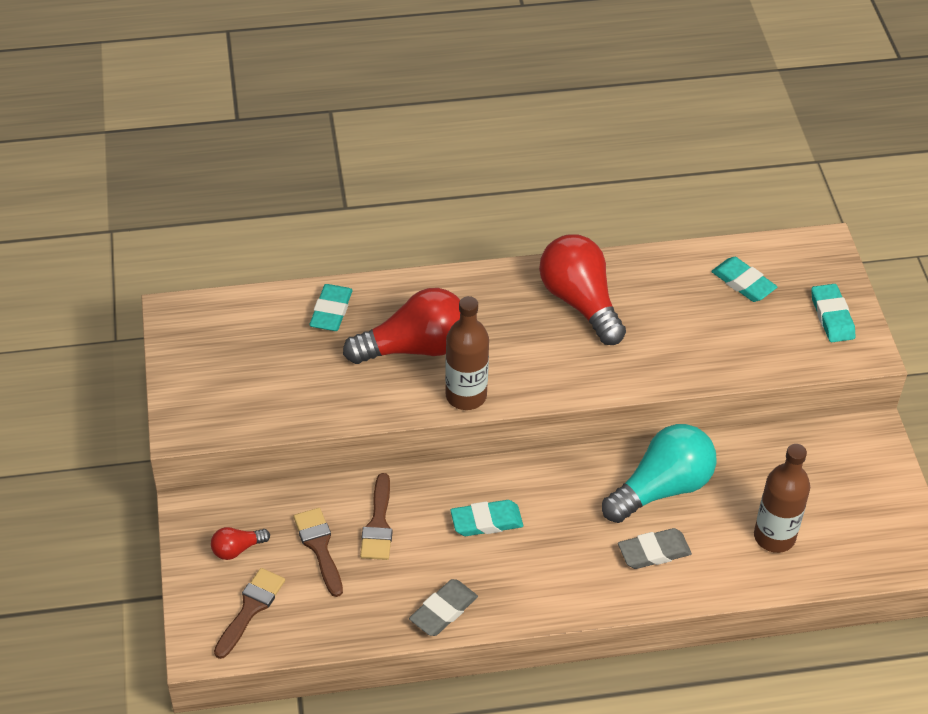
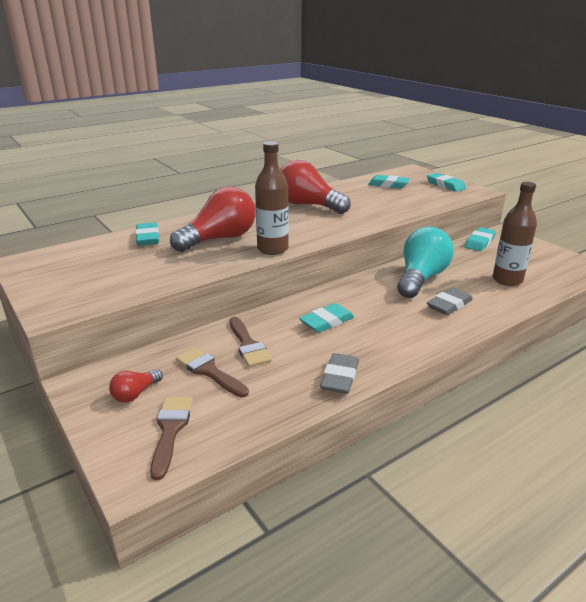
camera: 25 degrees left, 20 degrees down
none -> turquoise eraser [465,227,496,252]

